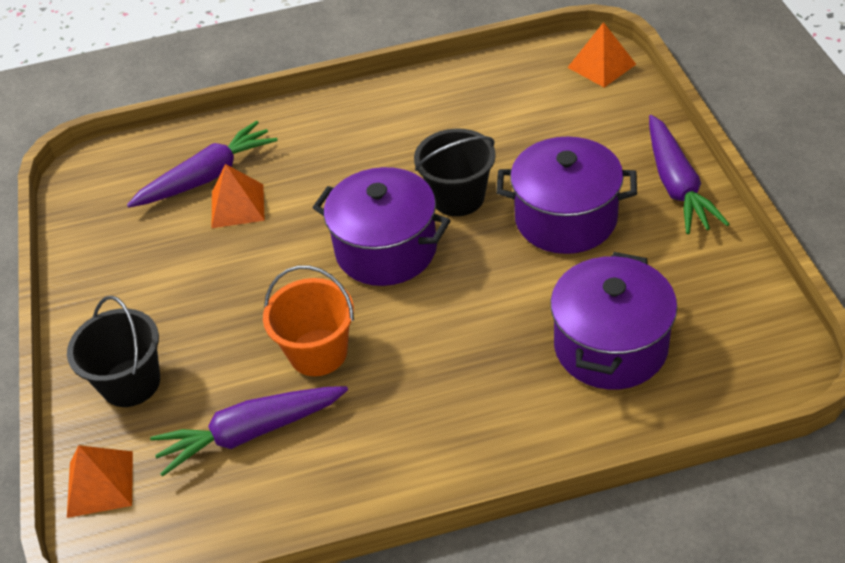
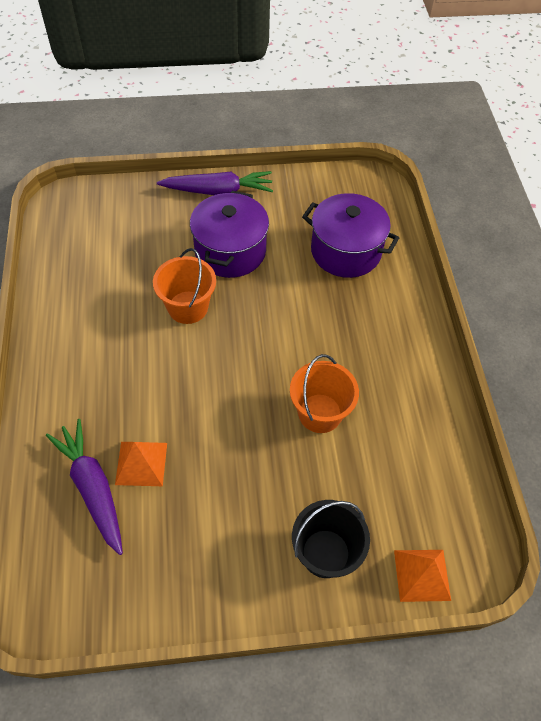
camera: 90 degrees left, 10 degrees up
purple carrot [150,386,348,477] -> none
purple pot [313,167,451,286] -> none
black bucket [414,128,496,216] -> orange bucket [153,248,216,324]
orange pyramid [567,22,636,88] -> none

